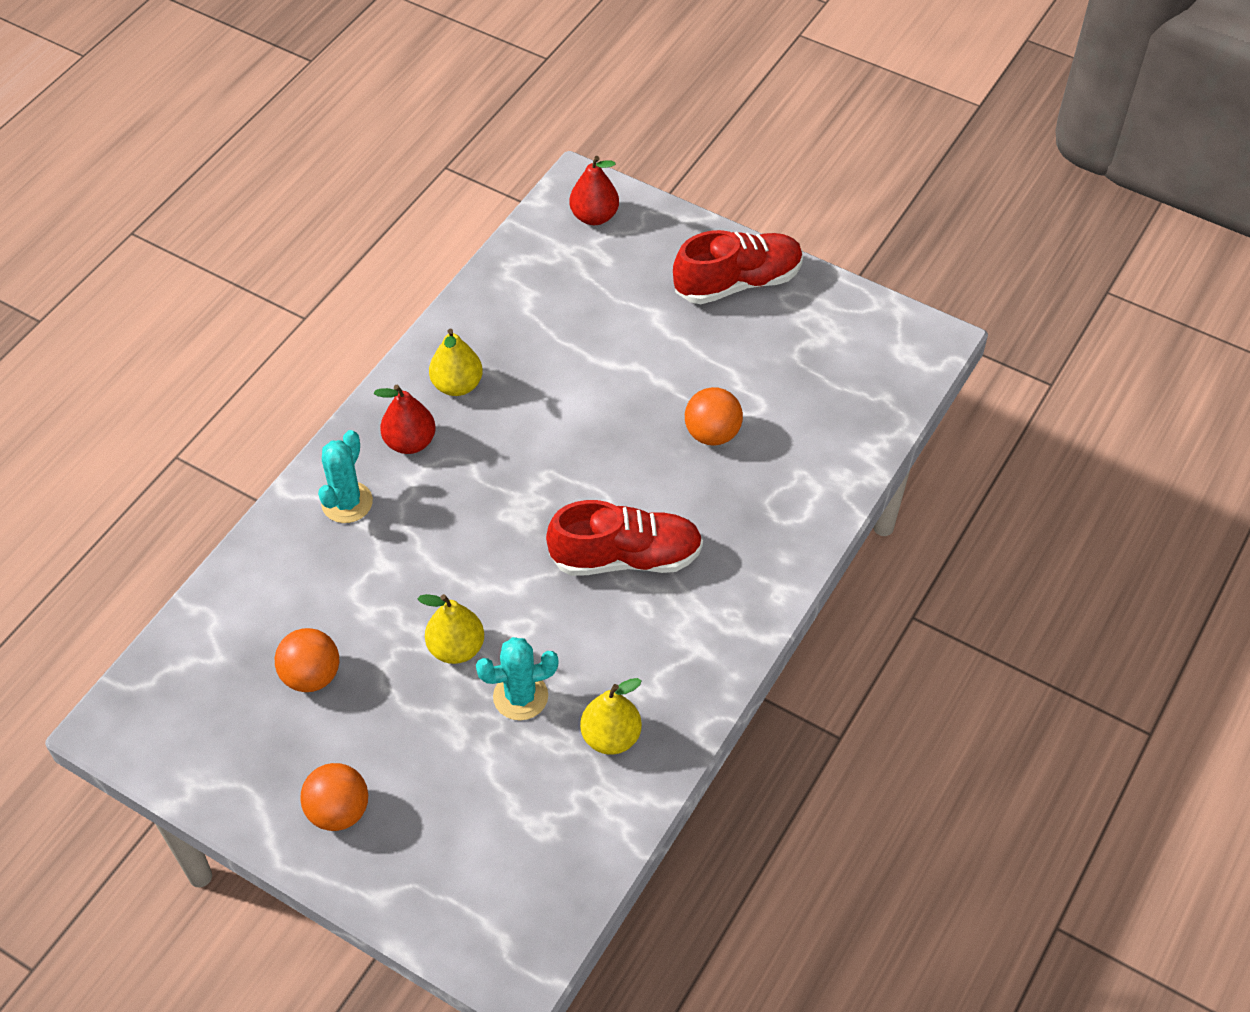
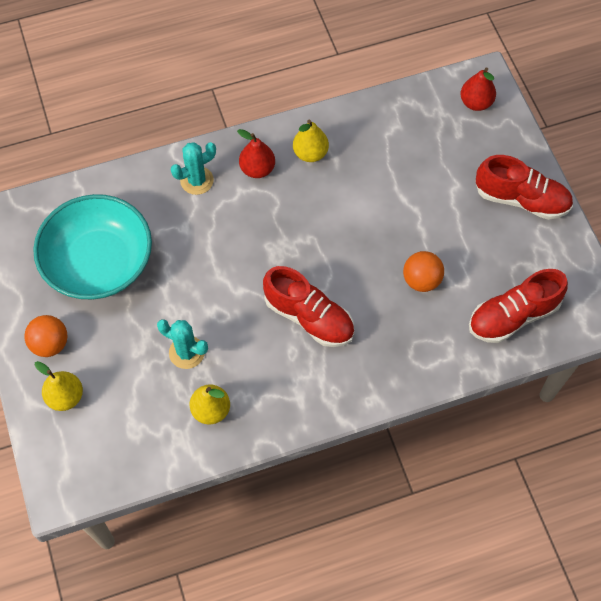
camera: 40 degrees right, 10 degrees up
orange ball [275,628,339,692] -> turquoise bowl [33,194,152,299]
yellow pear [418,594,484,664] -> yellow pear moved to [35,361,83,411]
none -> red shoe [469,269,568,343]

